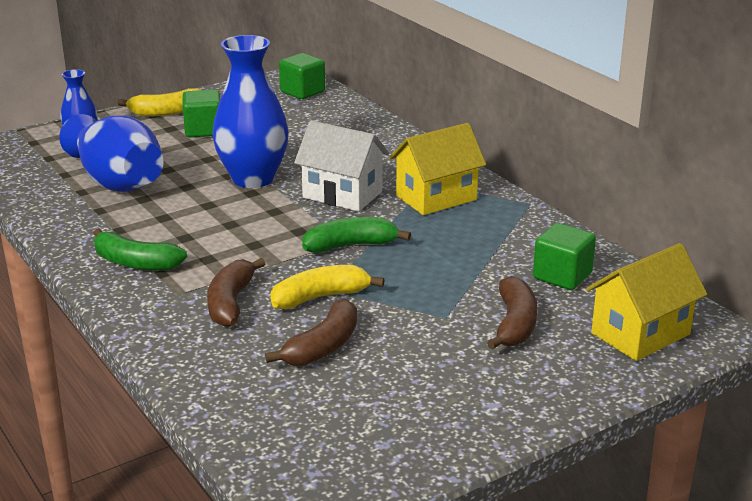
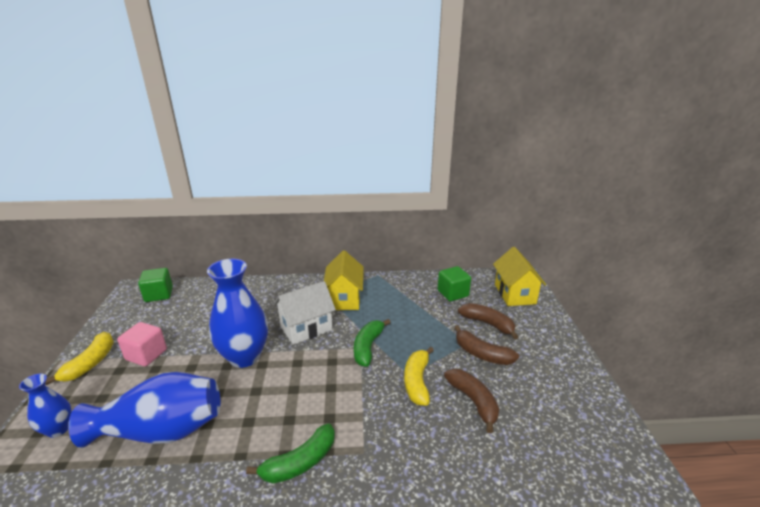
camera: 60 degrees left, 0 degrees up
green cube [182,90,220,137] -> pink cube [117,322,167,366]
brown banana [207,258,266,327] -> brown banana moved to [454,325,519,365]

